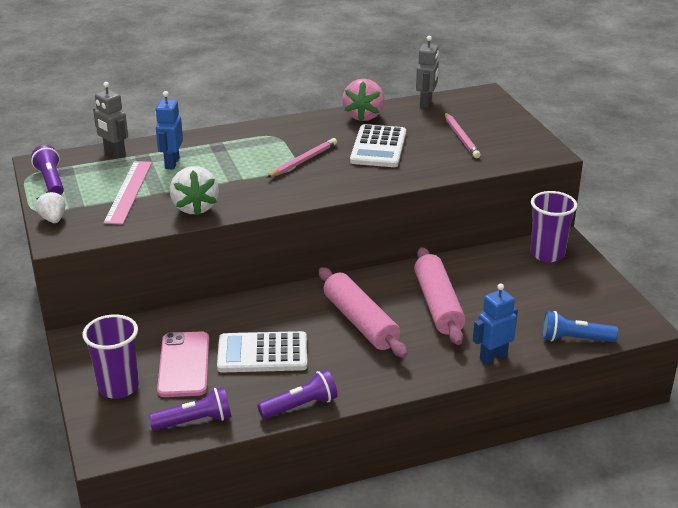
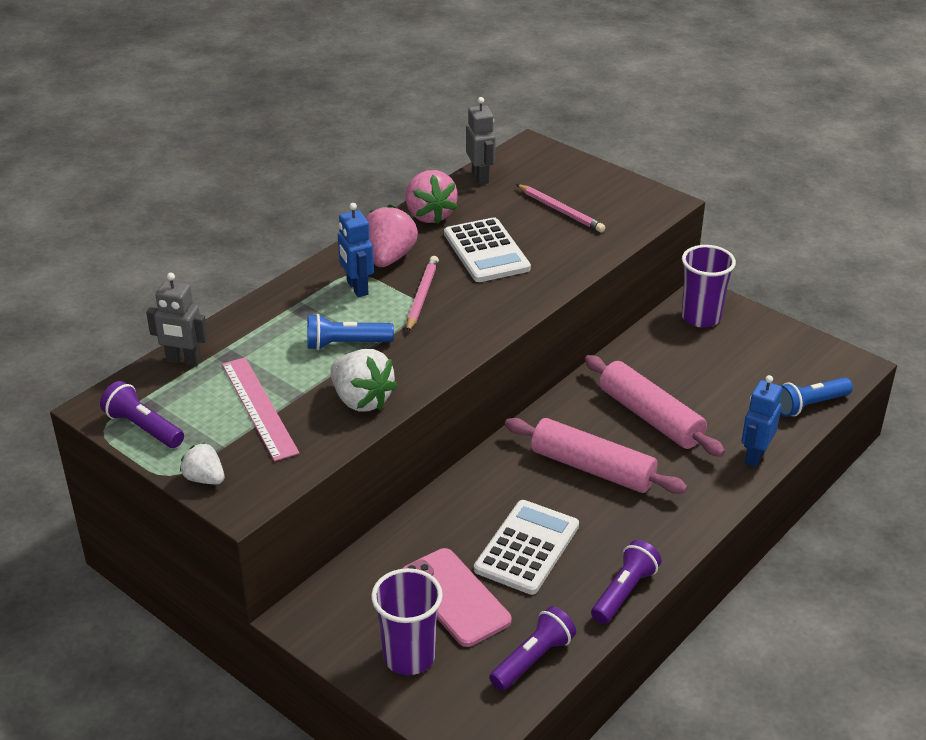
camera: 30 degrees left, 5 degrees up
blue robot [155,91,183,169] -> blue robot moved to [338,203,374,297]
white calculator [217,331,307,372] -> white calculator turned 150 degrees clockwise [474,500,579,595]
none -> blue flashlight [307,314,394,350]
none -> pink strawberry [366,204,418,267]

